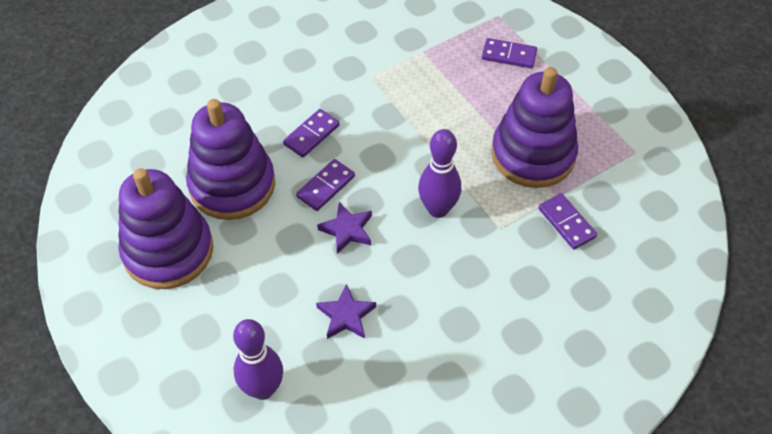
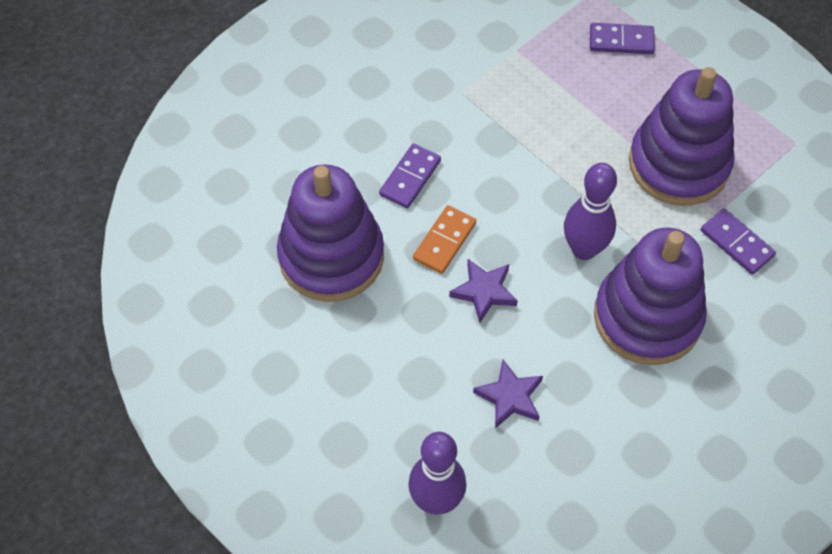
camera: 10 degrees left, 5 degrees up
purple stacking toy [118,168,213,289] -> purple stacking toy moved to [594,228,707,365]
purple domino [296,159,355,211] -> orange domino [413,205,476,274]

